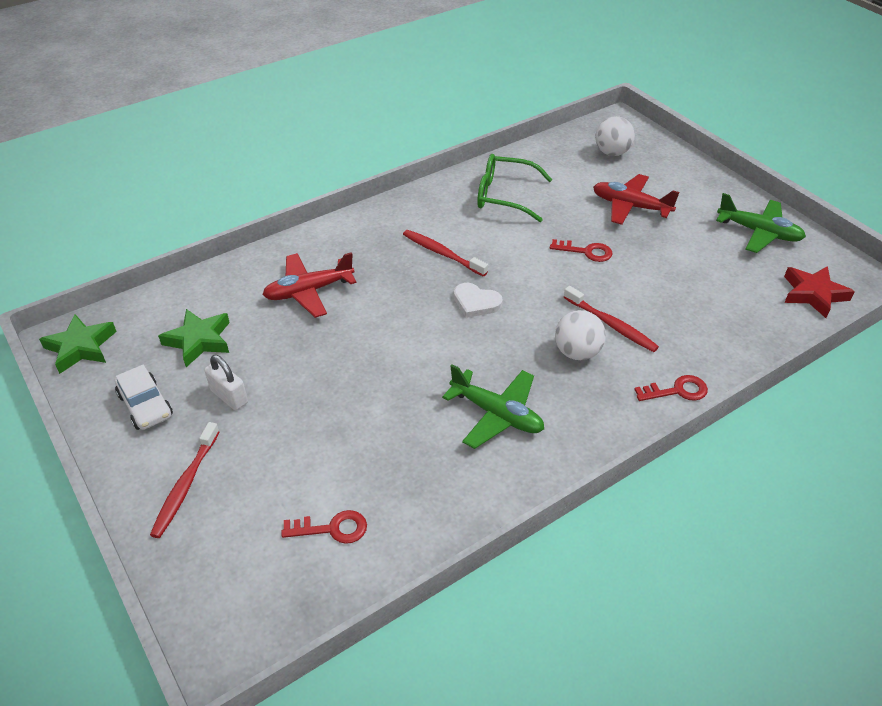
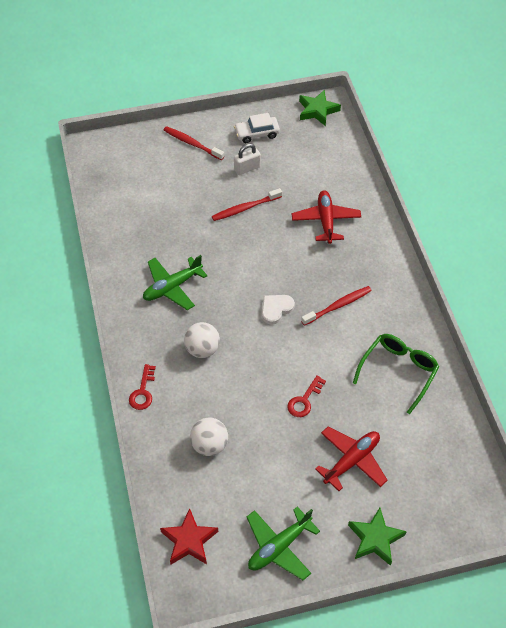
camera: 110 degrees right, 10 degrees up
green star [158,309,230,367] -> green star moved to [348,508,407,566]
red key [281,510,367,544] -> none
red toothbrush [564,286,659,352] -> red toothbrush moved to [212,188,282,221]
white ball [595,116,635,156] -> white ball moved to [190,418,228,456]

